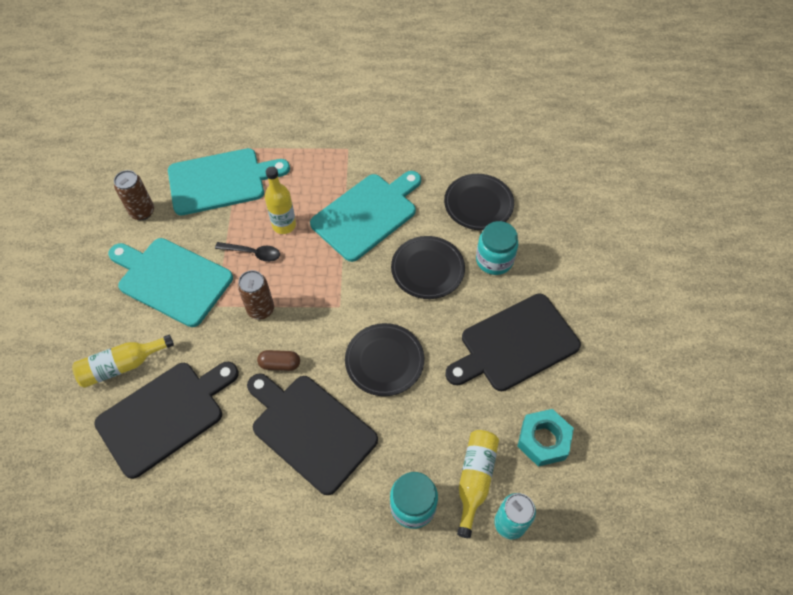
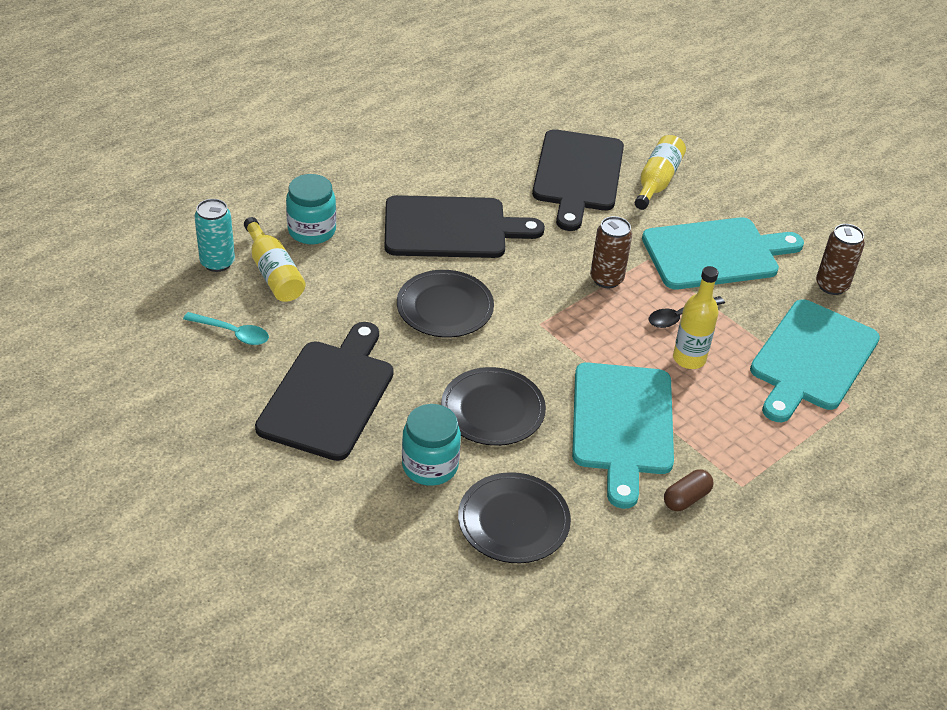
camera: 135 degrees right, 15 degrees down
brown capsule [257,350,300,371] -> brown capsule moved to [664,470,713,511]
turquoise nut [517,409,574,467] -> turquoise spoon [183,312,269,345]

